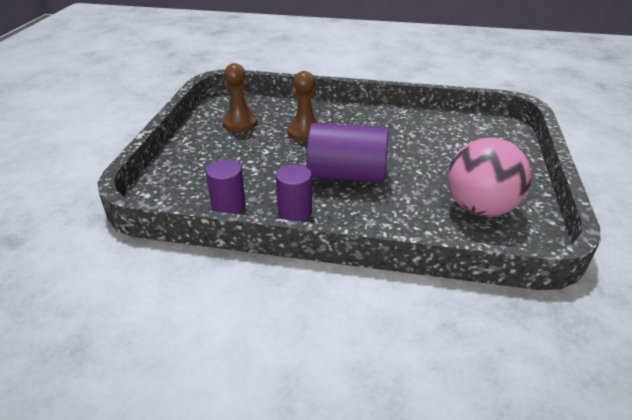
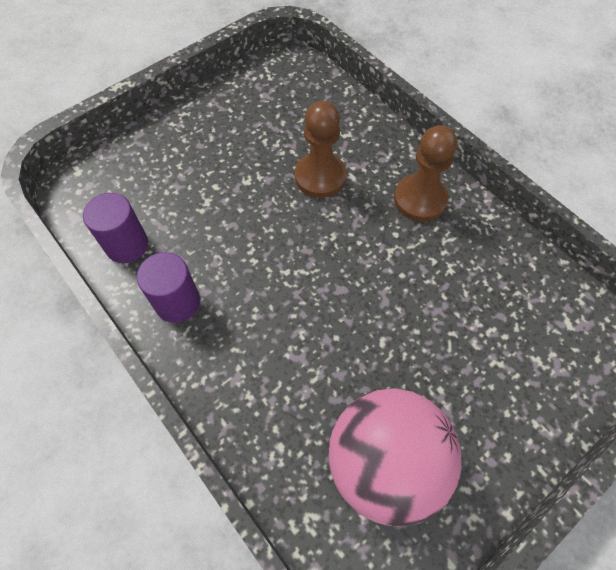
camera: 40 degrees right, 25 degrees up
brown pawn [223,63,257,132] -> brown pawn moved to [394,125,457,222]
purple cylinder [306,123,388,183] -> none

